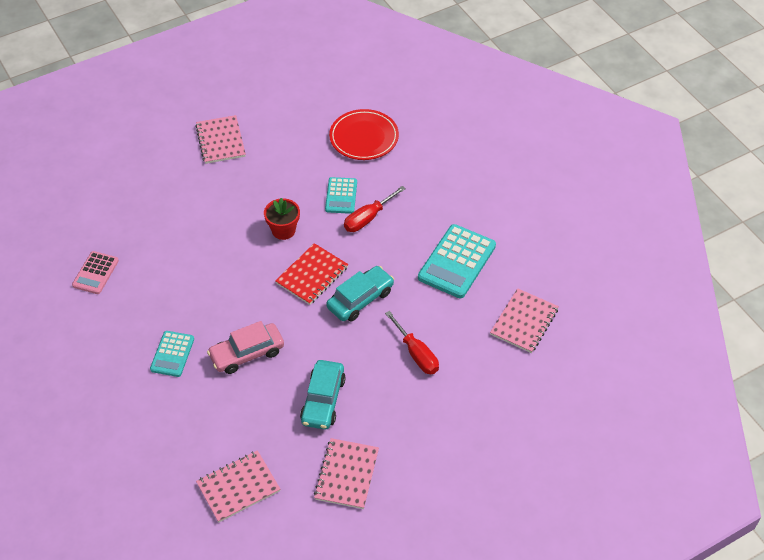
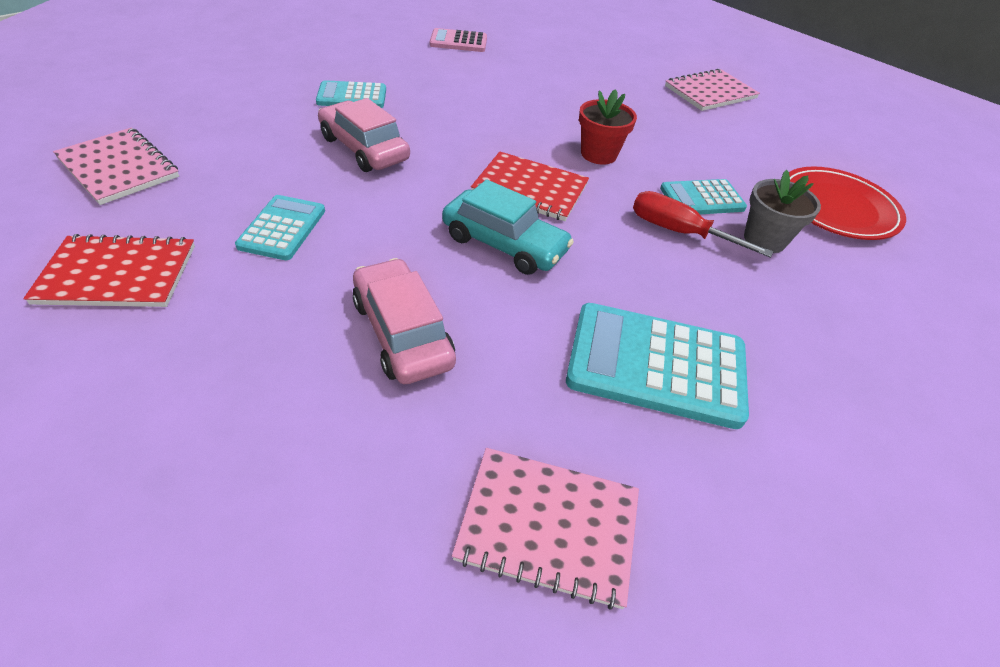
camera: 70 degrees right, 5 degrees down
turquoise car [300,360,346,429] -> turquoise calculator [235,195,325,260]
pink notebook [314,438,379,509] -> red notebook [23,234,195,307]
red screwdriver [385,311,439,374] -> pink car [352,258,456,384]
none -> grey flower pot [744,170,821,253]

